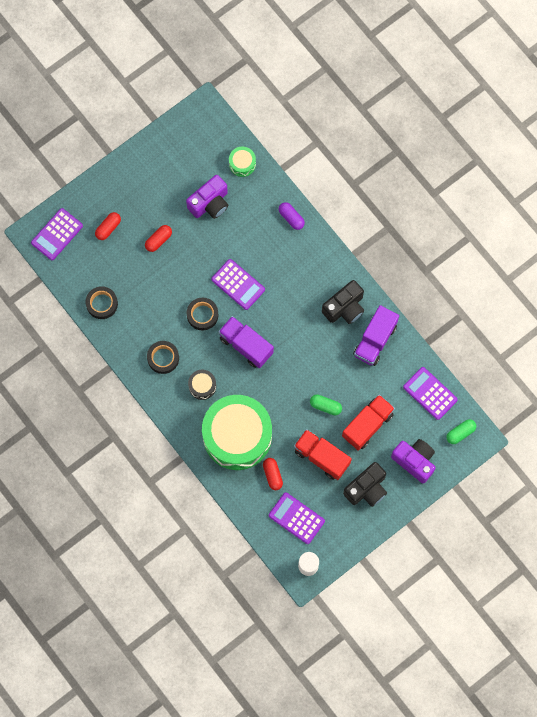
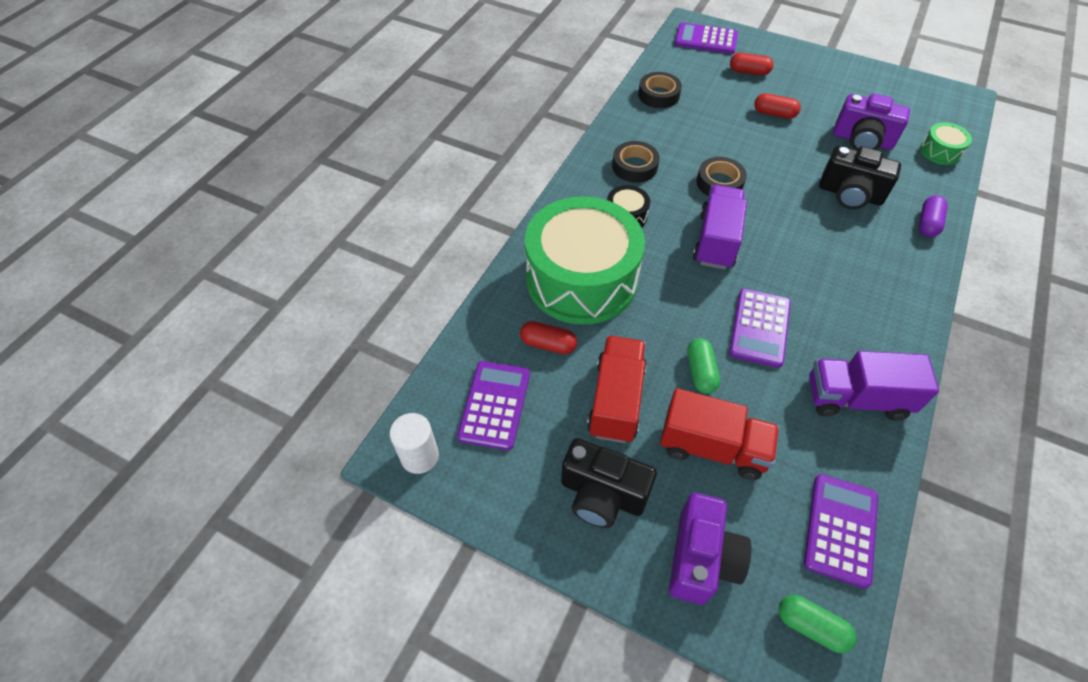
camera: 65 degrees right, 20 degrees down
purple calculator [211,259,265,310] -> purple calculator moved to [729,289,791,368]
red capsule [263,458,283,490] -> red capsule turned 60 degrees clockwise [520,321,577,355]
black camera [322,280,364,324] -> black camera moved to [819,146,901,209]

